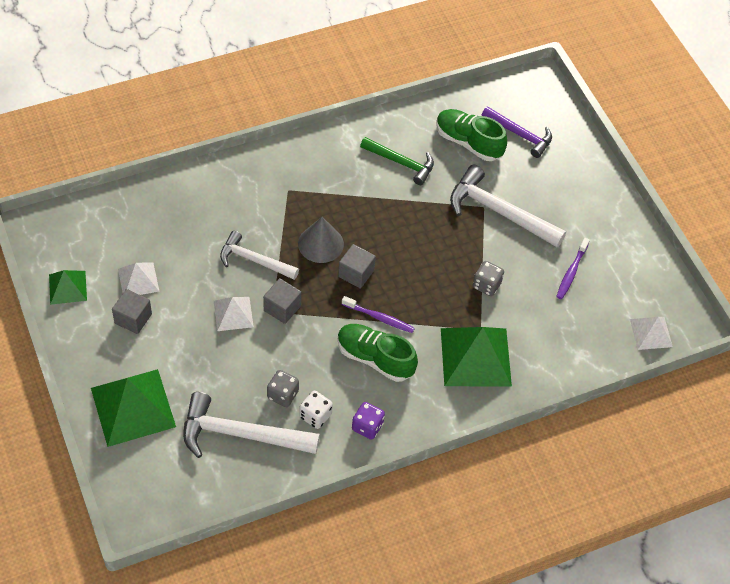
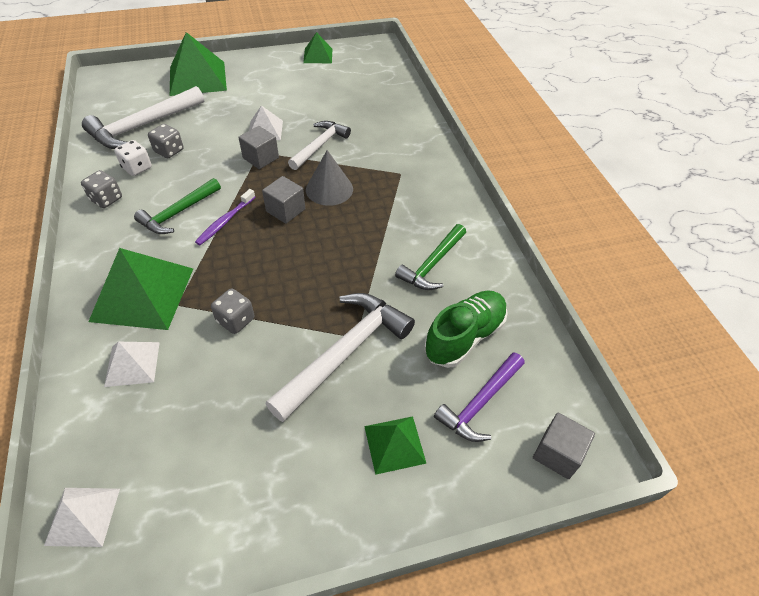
camera: 100 degrees right, 5 degrees down
grey cube [112,289,152,334] -> grey cube moved to [533,413,595,479]
white pyramid [118,262,159,295] -> white pyramid moved to [104,342,160,387]
white hammer [183,392,320,458] -> white hammer turned 150 degrees counterclockwise [82,86,204,149]
green shoe [338,324,418,382] -> green hammer [134,178,221,234]
purple dice [352,402,385,440] -> grey dice [81,170,122,208]
purple toothbrush [556,238,590,299] -> none
none -> green pyramid [364,416,427,475]

